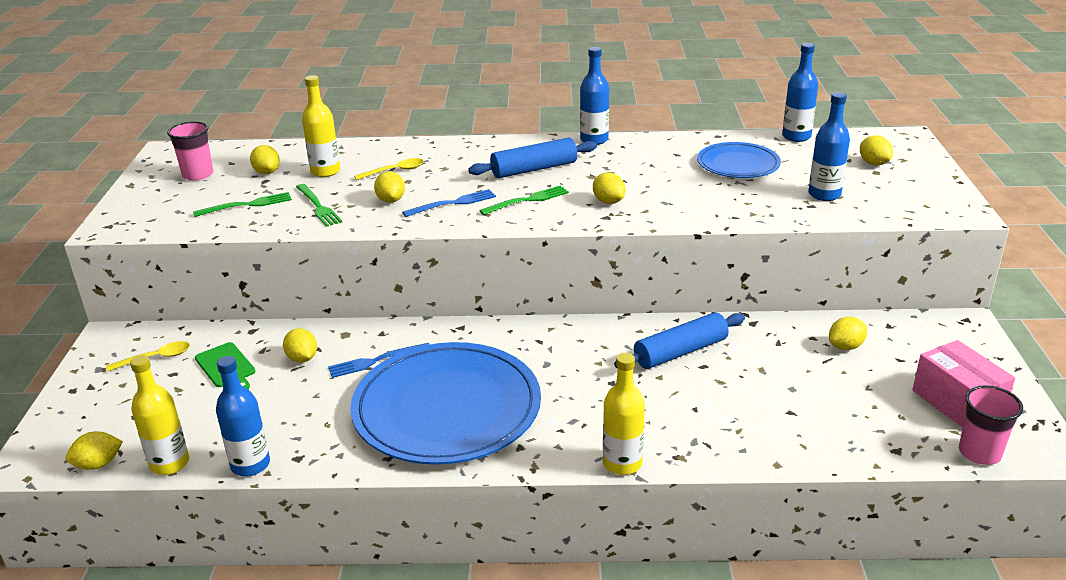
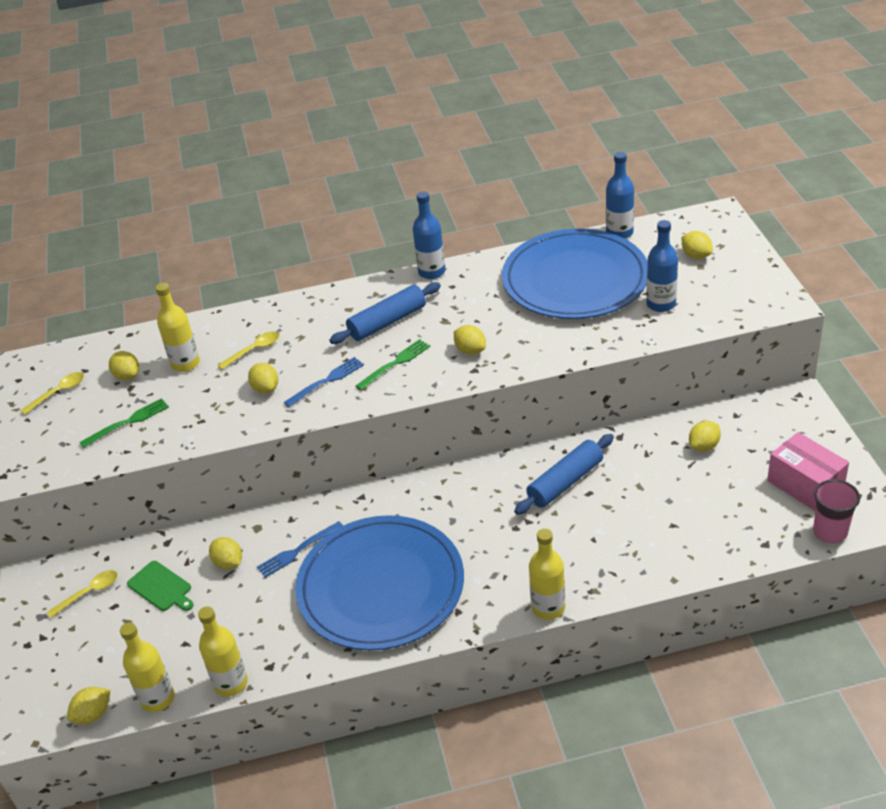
camera: 10 degrees left, 10 degrees up
pink cup [167,121,213,181] -> yellow spoon [20,372,84,415]
blue bottle [216,356,270,476] -> yellow bottle [198,606,248,697]
green fork [296,184,342,227] -> none
blue plate [697,142,781,178] -> blue plate [502,229,648,319], size x1.88

